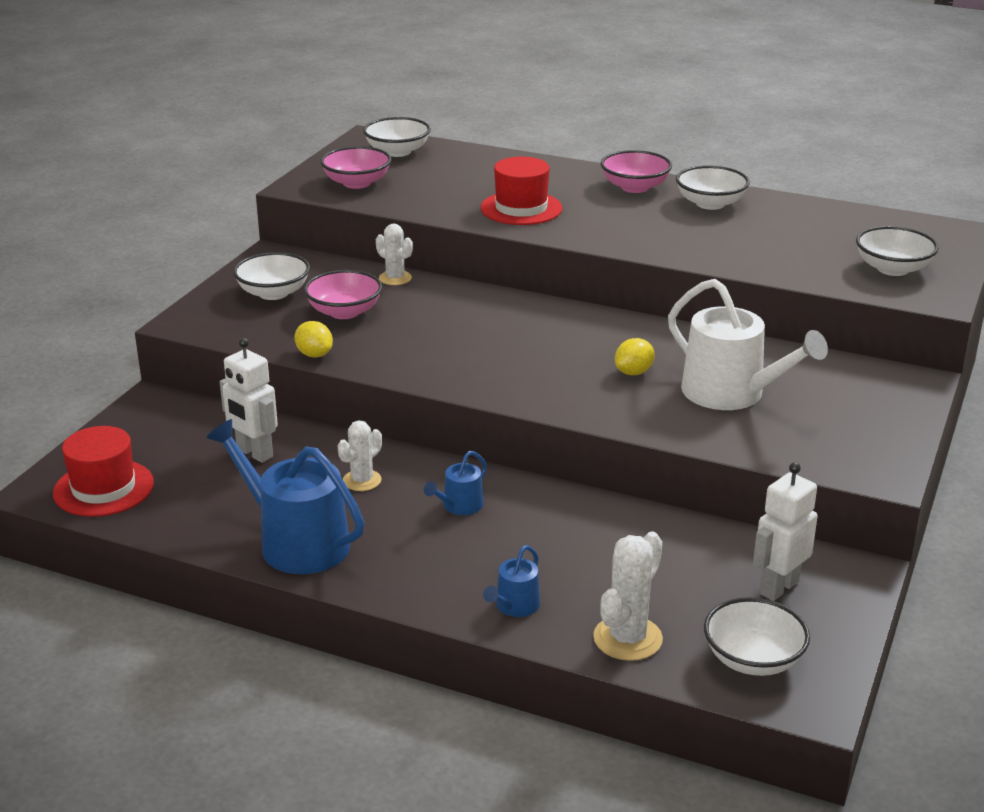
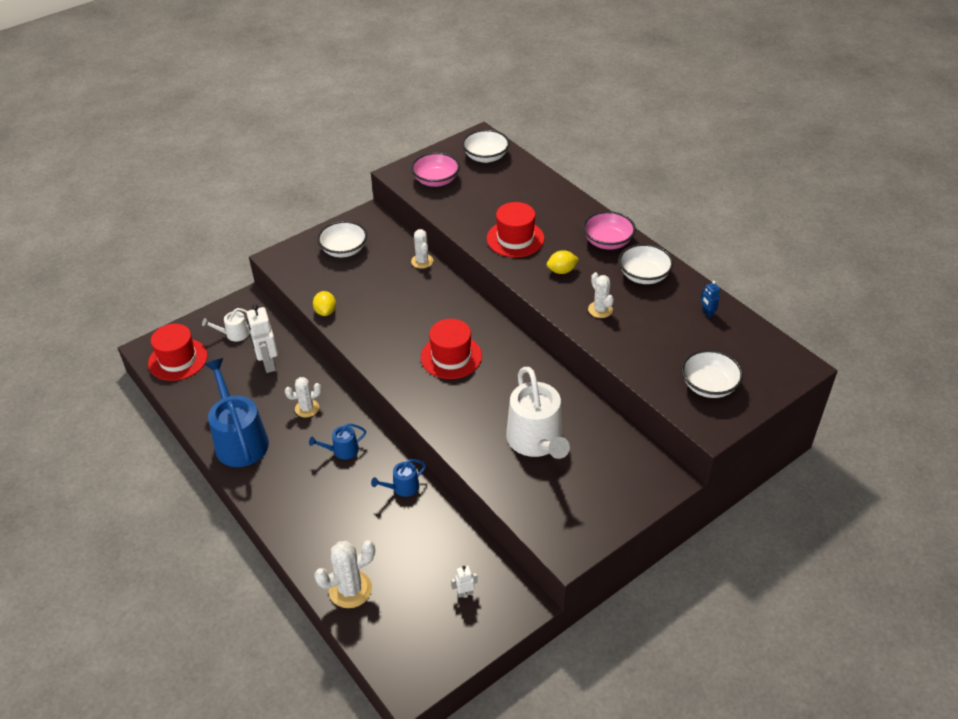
camera: 30 degrees right, 15 degrees up
pink bowl [304,270,382,319] -> none
blue watering can [483,545,540,617] -> blue watering can moved to [371,459,426,497]
yellow lemon [615,338,655,375] -> yellow lemon moved to [547,250,579,274]
white bowl [704,597,810,676] -> none
white robot [753,462,818,601] -> white robot [451,566,478,598], size x0.50
none -> white watering can [202,308,250,342]
none -> red hat [421,319,482,379]
none -> white cactus [588,272,614,318]
none -> blue robot [701,281,720,318]

